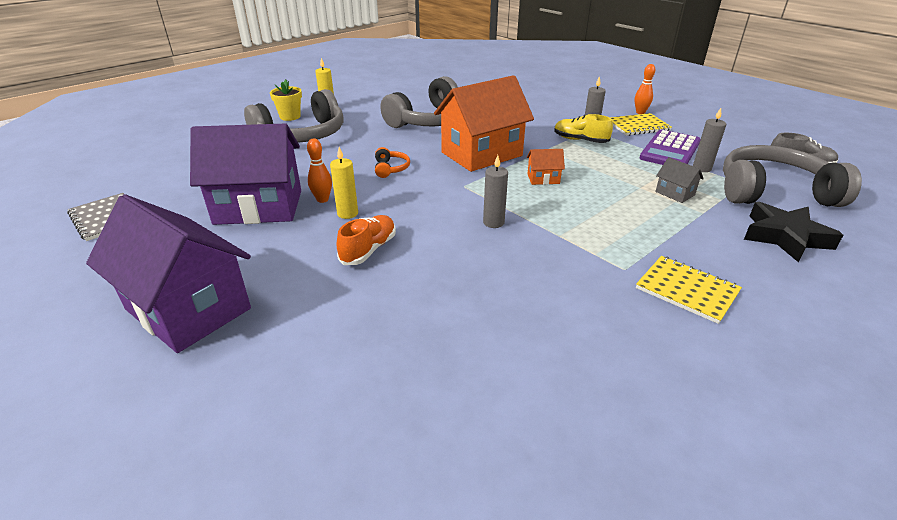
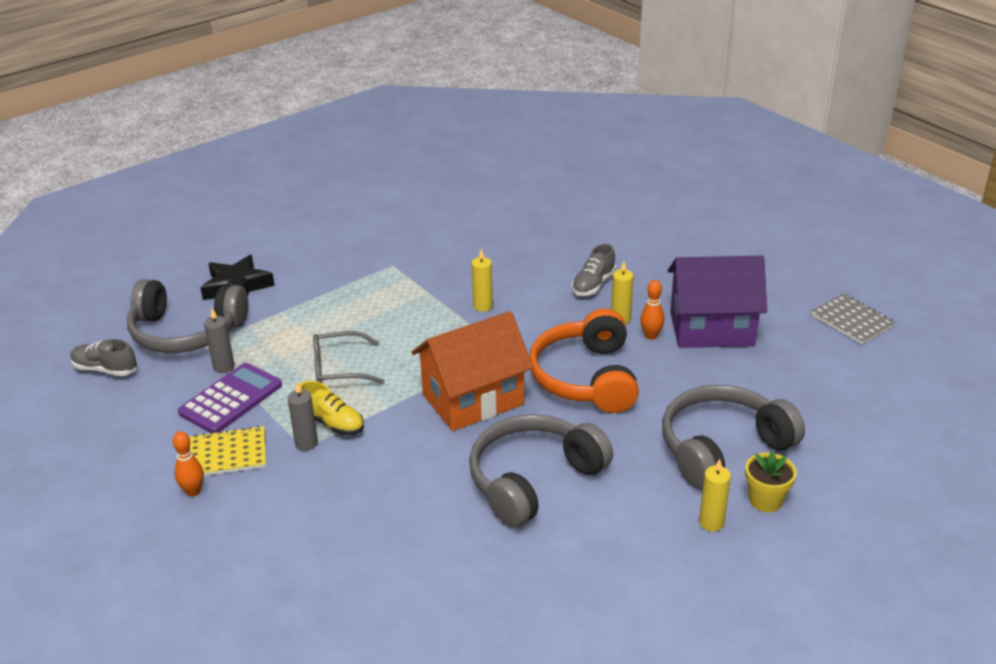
camera: 175 degrees left, 0 degrees up
purple house [86,194,251,353] -> none
orange shoe [337,215,396,265] -> grey shoe [572,244,616,296]
orange headphones [375,147,410,178] -> orange headphones [529,309,639,413], size x2.47
grey candle [483,155,508,228] -> yellow candle [472,249,493,312]
orange house [527,149,565,185] -> none
yellow notebook [636,256,742,324] -> none
grey house [655,157,704,203] -> none
none -> grey glasses [313,331,385,384]

